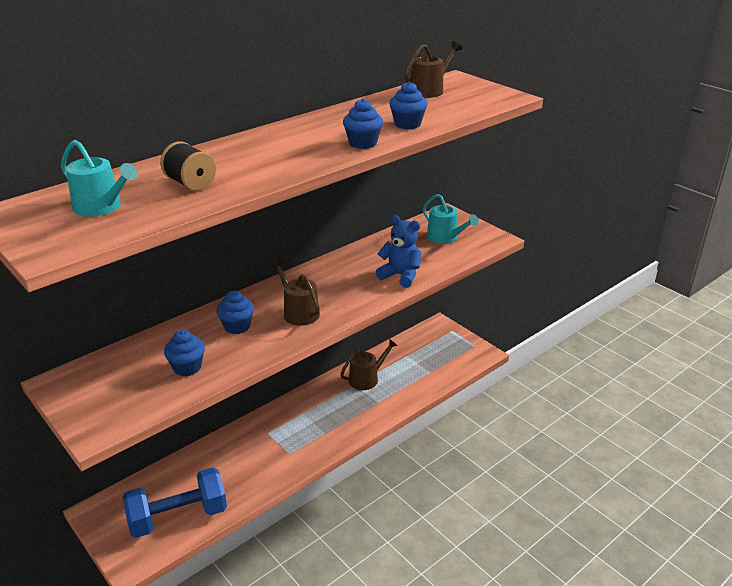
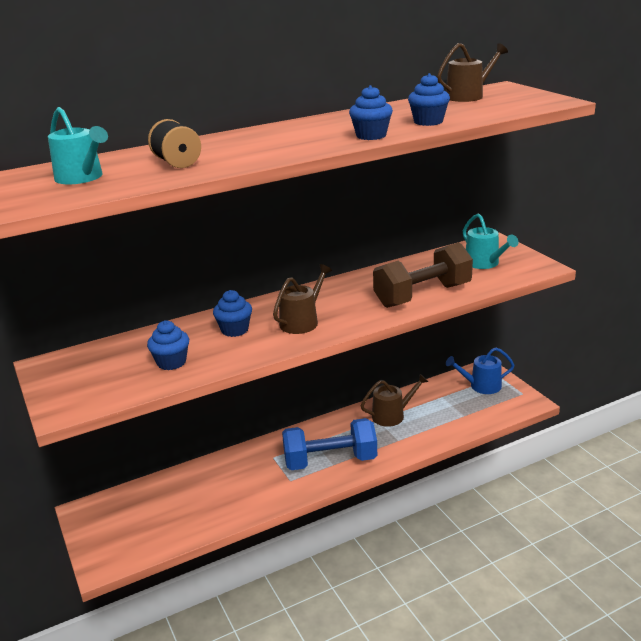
camera: 15 degrees right, 5 degrees down
blue dumbbell [123,467,227,538] -> blue dumbbell moved to [282,418,377,470]
brown watering can [270,258,320,326] -> brown watering can turned 60 degrees clockwise [273,264,332,334]
blue teddy bear [376,215,421,288] -> brown dumbbell [373,242,473,308]
none -> blue watering can [446,347,515,394]

